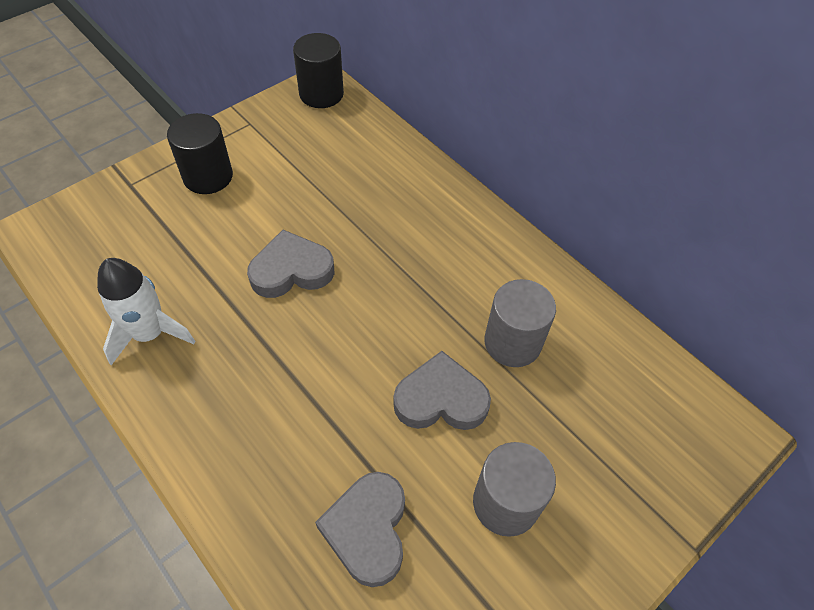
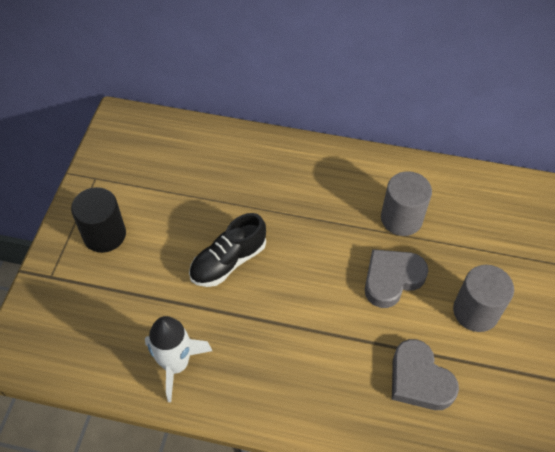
camera: 35 degrees left, 0 degrees up
grey heart [247,230,334,298] -> black shoe [189,213,266,287]
black cylinder [293,33,344,108] -> none

